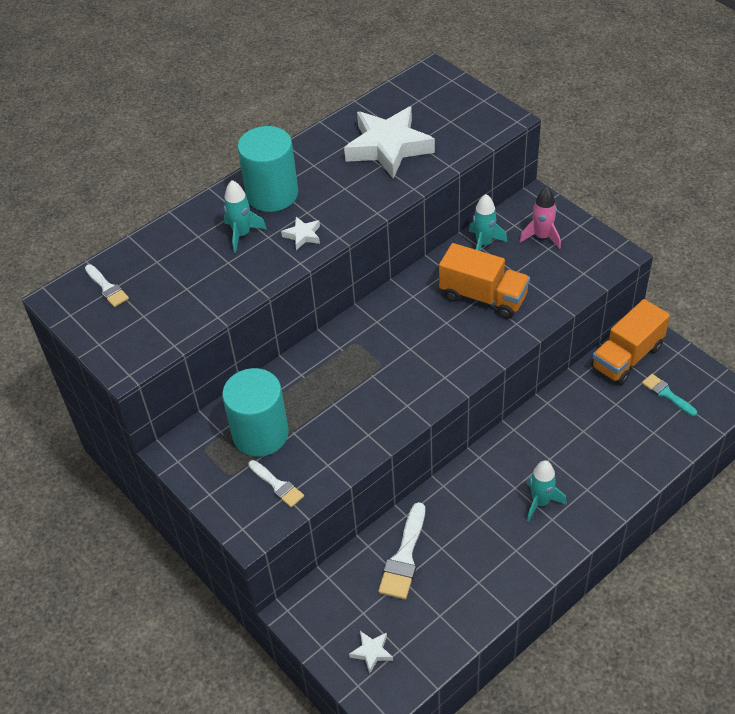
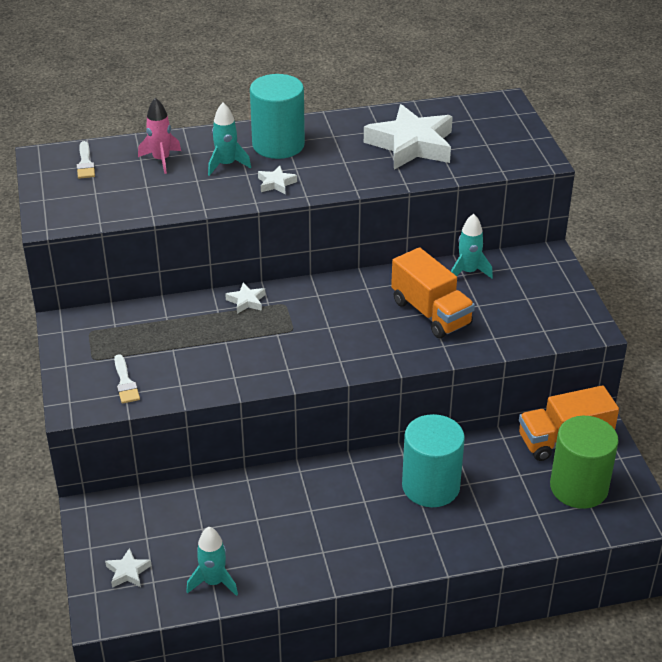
camera: 25 degrees right, 10 degrees down
turquoise cylinder [222,368,289,457] -> turquoise cylinder moved to [402,414,465,507]
white brush [378,502,425,599] -> none
pink rocket [520,187,561,249] -> pink rocket moved to [138,98,181,174]
turquoise rocket [527,460,567,522] -> turquoise rocket moved to [186,527,238,596]
turquoise brush [642,374,697,416] -> green cylinder [550,416,619,509]
none -> white star [225,283,265,314]

